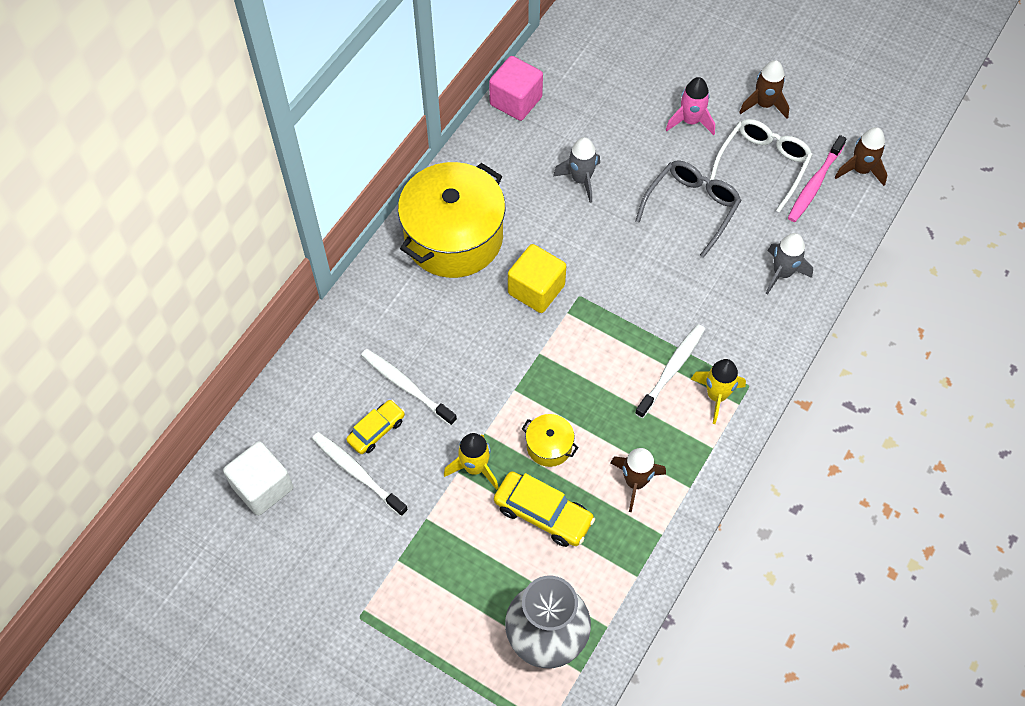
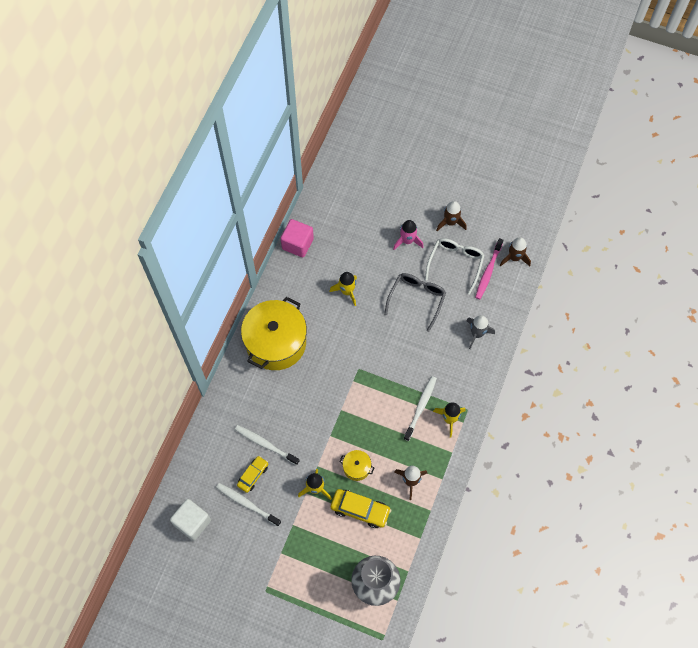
camera: 10 degrees left, 5 degrees up
yellow cube [508,244,566,313] -> none
grey rocket [553,137,600,203] -> yellow rocket [330,272,357,306]

